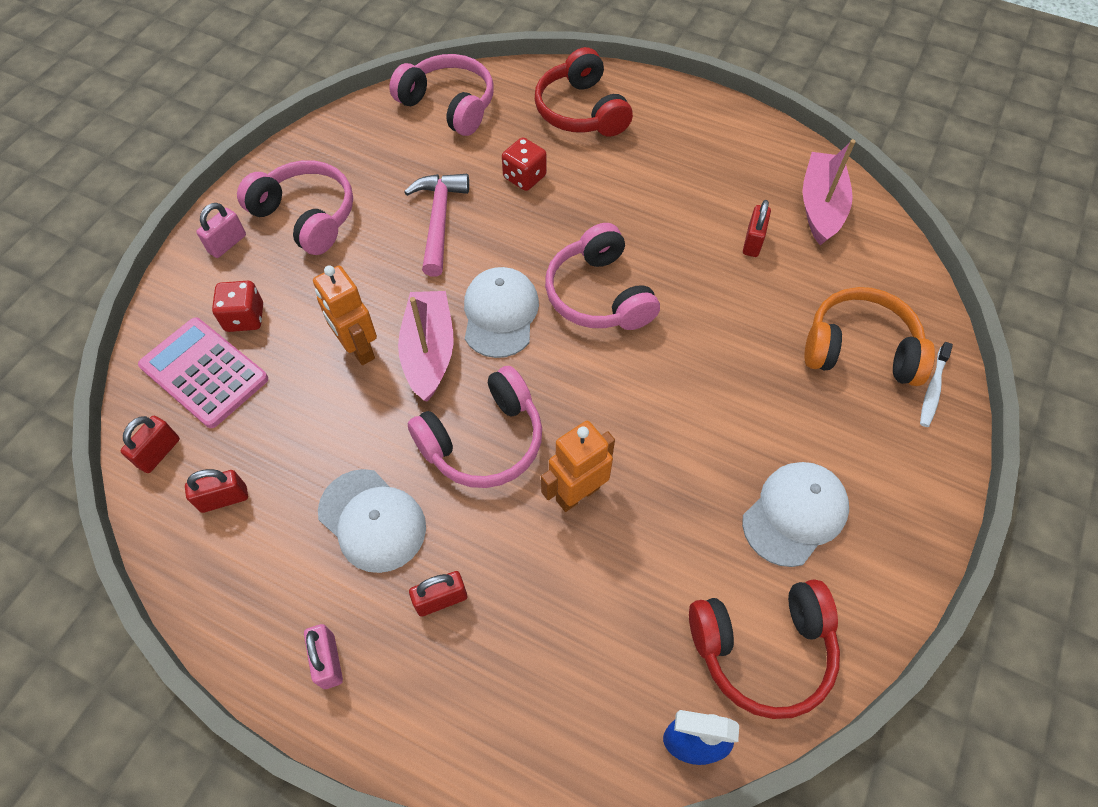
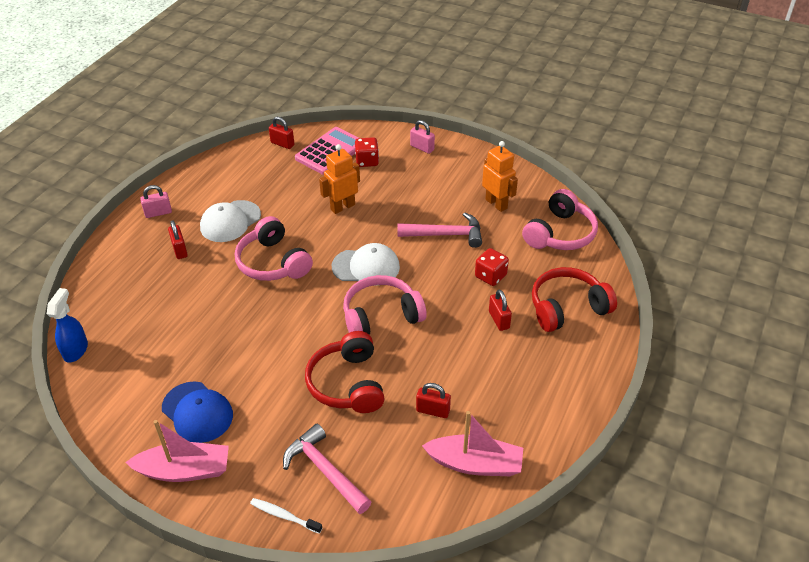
camera: 90 degrees right, 15 degrees down
red padlock [185,469,248,513] -> red padlock moved to [489,290,512,331]
pink headphones [237,160,353,255] -> none
pink boat [398,291,454,402] -> pink boat moved to [125,420,229,482]
orange robot [541,421,615,512] -> orange robot moved to [482,141,518,212]
red headphones [689,579,840,719] -> red headphones moved to [305,331,385,413]
white cap [742,462,849,567] -> blue cap [162,381,233,443]
orange headphones [804,287,935,386] -> pink hammer [283,424,371,514]

